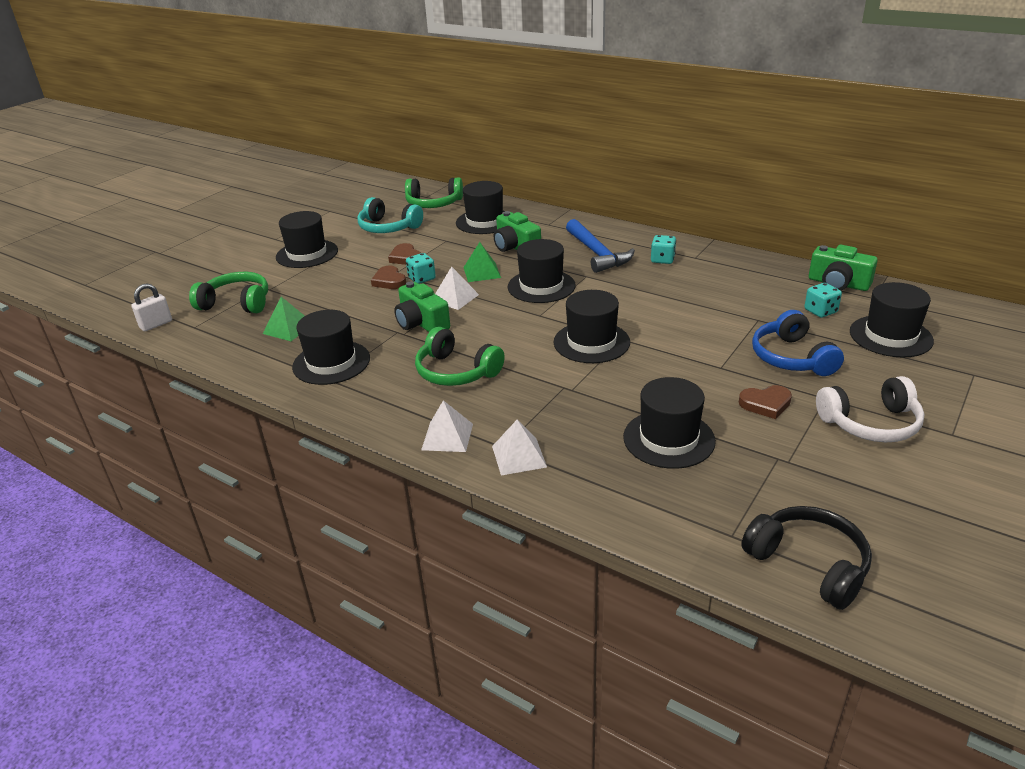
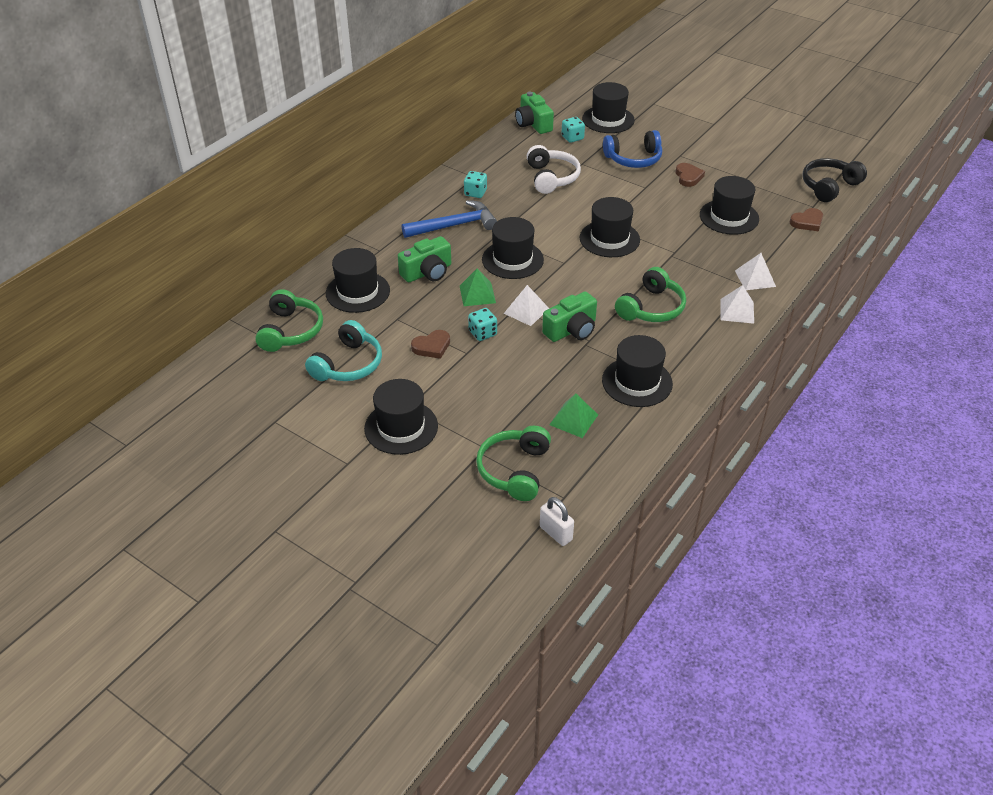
camera: 90 degrees left, 10 degrees up
brown heart [371,266,406,289] -> brown heart moved to [790,208,823,231]
green camera [809,245,878,291] -> green camera turned 120 degrees clockwise [515,92,554,134]
white headphones [816,376,925,442] -> white headphones moved to [527,145,581,194]

